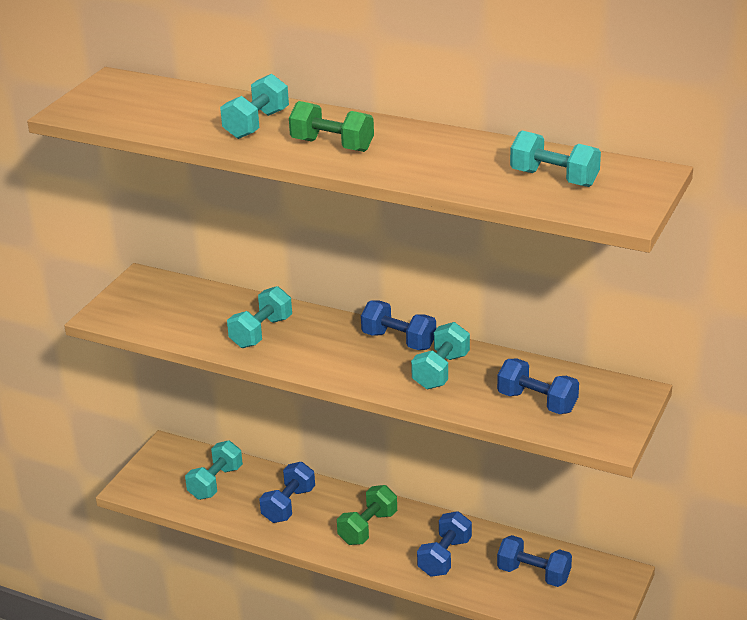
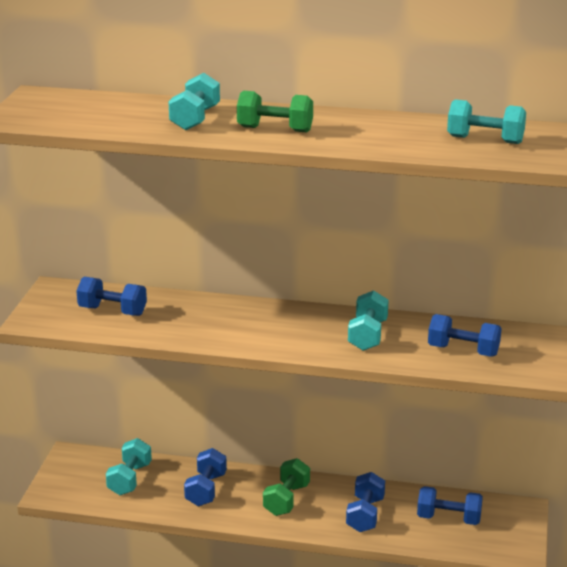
camera: 15 degrees left, 5 degrees down
turquoise dumbbell [227,286,292,348] -> none
blue dumbbell [361,300,436,350] -> blue dumbbell moved to [77,277,147,316]

